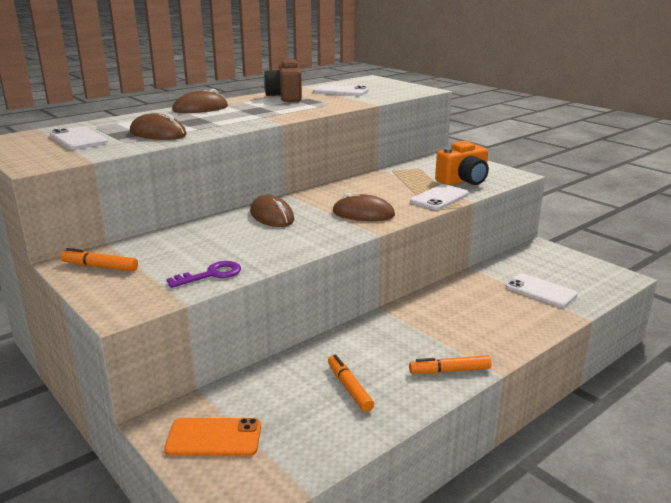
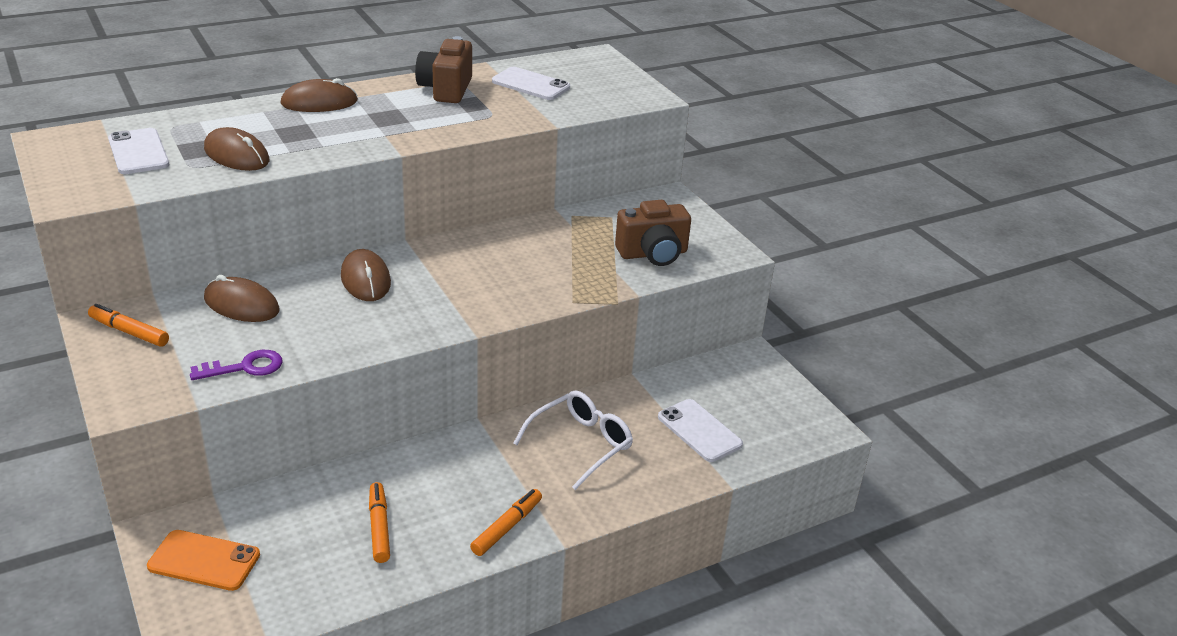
camera: 10 degrees right, 10 degrees up
brown mouse [333,193,395,221] -> brown mouse moved to [204,275,280,322]
orange marker [409,355,491,374] -> orange marker turned 120 degrees clockwise [470,489,542,556]
white phone [410,184,469,210] -> none
orange camera [435,141,489,185] -> brown camera [615,200,691,266]
none -> white glasses [513,390,633,490]

